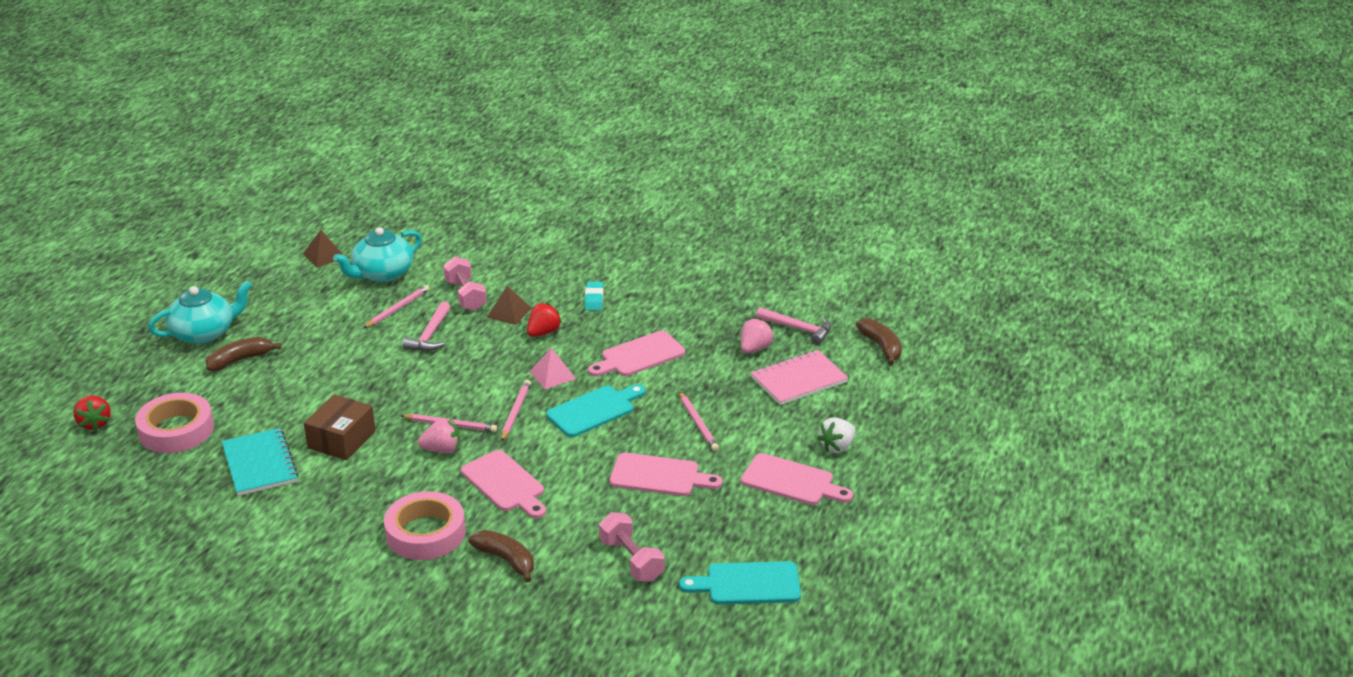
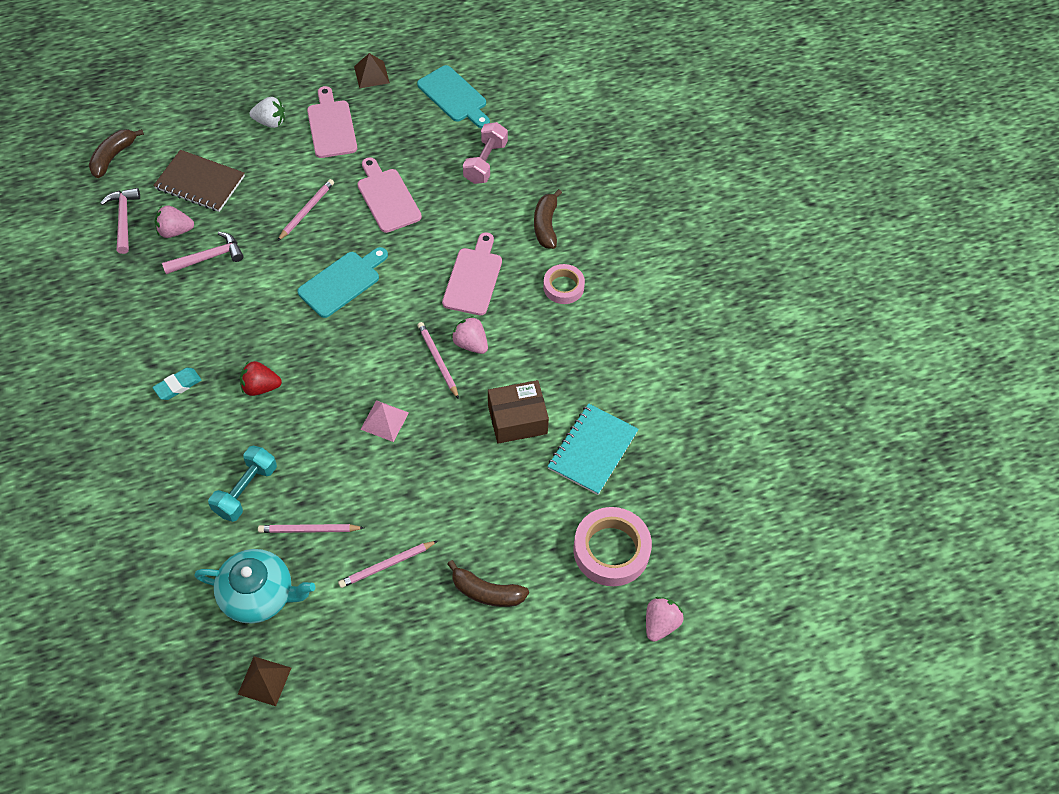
camera: 130 degrees left, 25 degrees up
red strawberry [74,395,111,430] -> pink strawberry [646,597,684,642]
turquoise teapot [148,281,252,344] -> none
pink tape [384,491,466,560] -> pink tape [543,264,585,304], size x0.61
pink hammer [403,302,451,351] -> pink hammer moved to [162,232,244,274]
pink dumbbell [443,256,487,311] -> turquoise dumbbell [208,446,277,522]
brown pyramid [486,286,531,325] -> brown pyramid moved to [354,53,390,88]
pink pencil [501,380,531,442] -> pink pencil moved to [338,541,437,588]
pink pyramid [529,348,576,389] -> pink pyramid moved to [360,400,409,442]
turquoise cutting board [546,384,645,437] -> turquoise cutting board turned 120 degrees clockwise [297,247,388,318]
pink cutting board [588,331,685,376] -> none
pink notebook [751,350,848,405] -> brown notebook [153,150,245,212]

